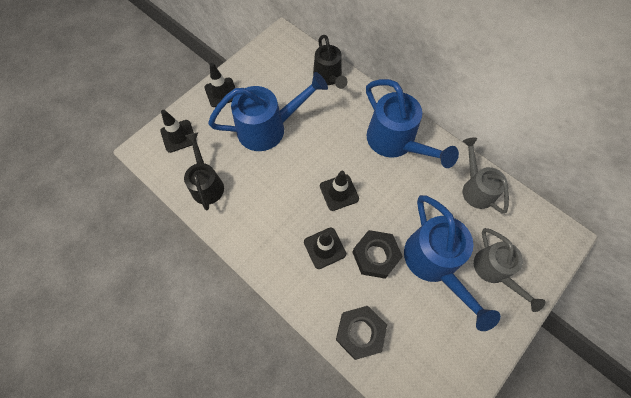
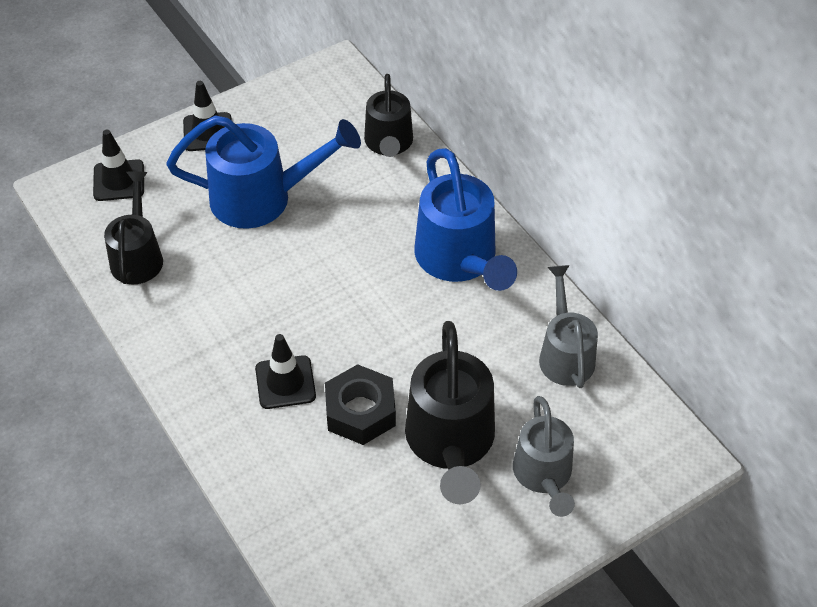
camera: 15 degrees right, 15 degrees down
black traffic cone [320,171,359,211] -> none
black nut [336,306,387,360] -> none
blue watering can [404,195,501,331] -> black watering can [405,321,495,504]

